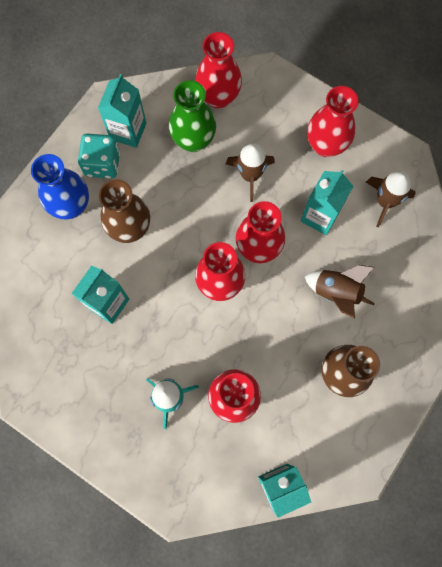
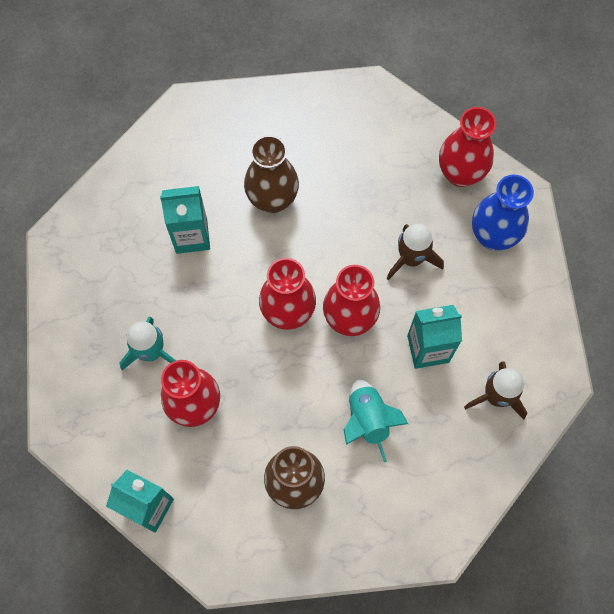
camera: 50 degrees right, 5 degrees down
blue vase [31,154,89,219] -> blue vase moved to [472,175,534,250]
turquoise dice [78,134,120,179] -> none
turquoise carton [98,74,146,148] -> none
green vase [169,80,216,152] -> none
brown rocket [305,265,375,318] -> turquoise rocket [344,379,408,462]
red vase [307,86,359,157] -> none

